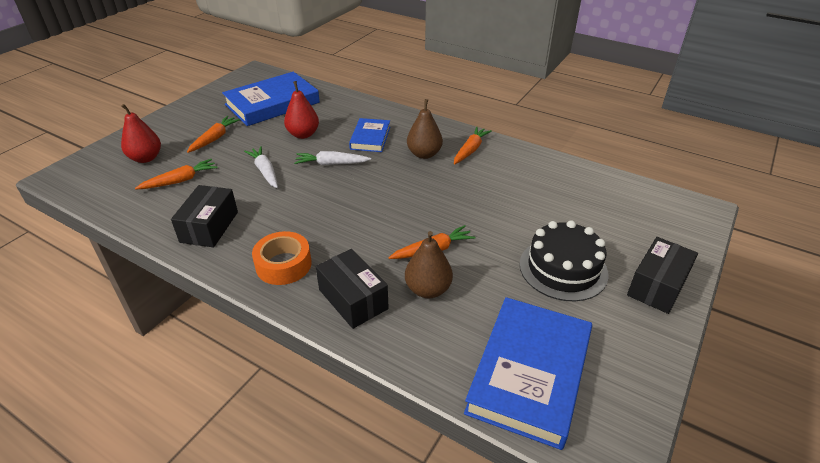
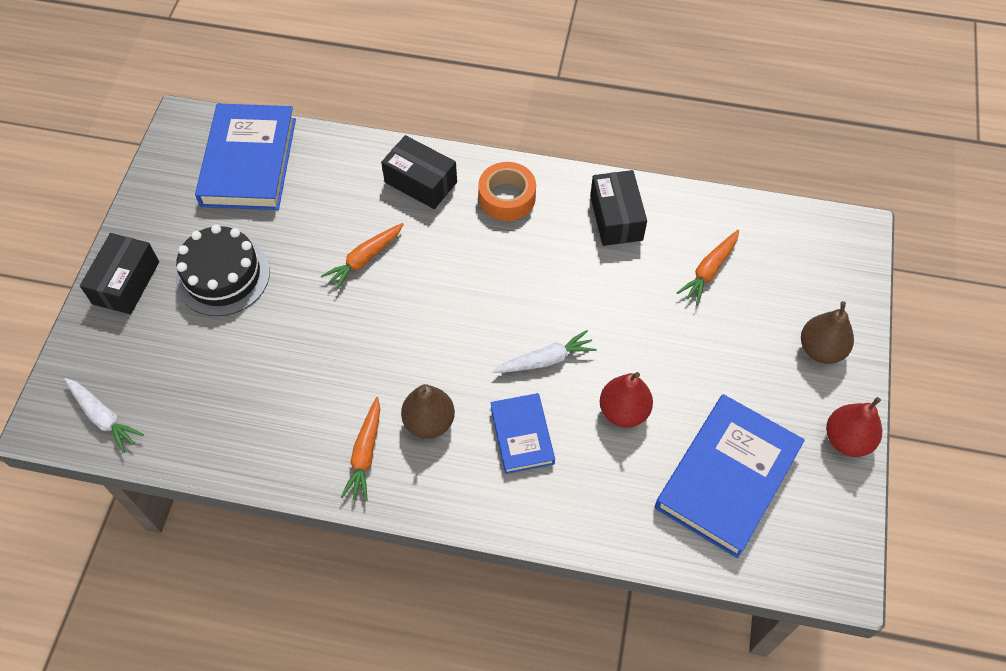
camera: 160 degrees right, 20 degrees up
red pear [121,104,161,163] -> red pear moved to [826,397,882,457]
orange carrot [187,116,241,153] -> none
white carrot [244,146,278,188] -> white carrot moved to [64,378,144,453]
brown pear [405,231,453,298] -> brown pear moved to [801,301,854,364]

